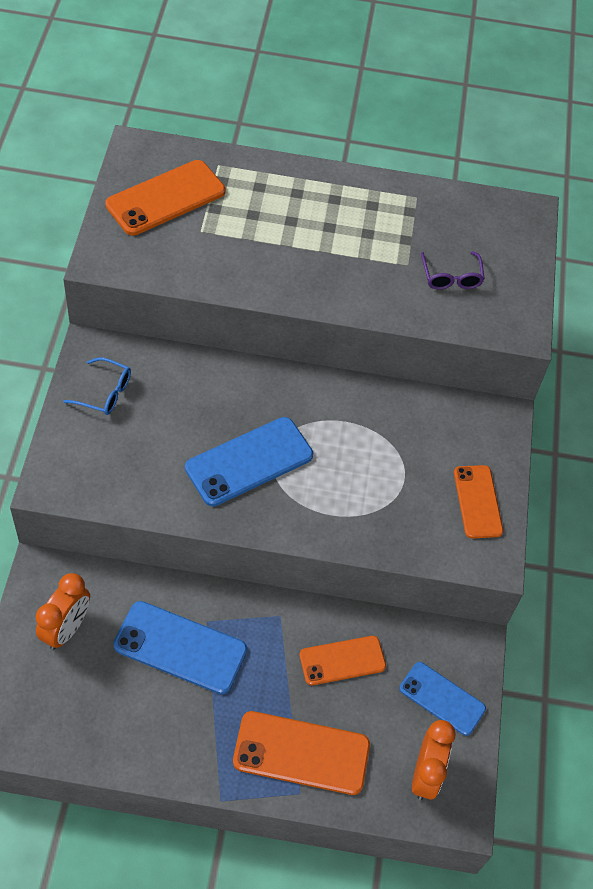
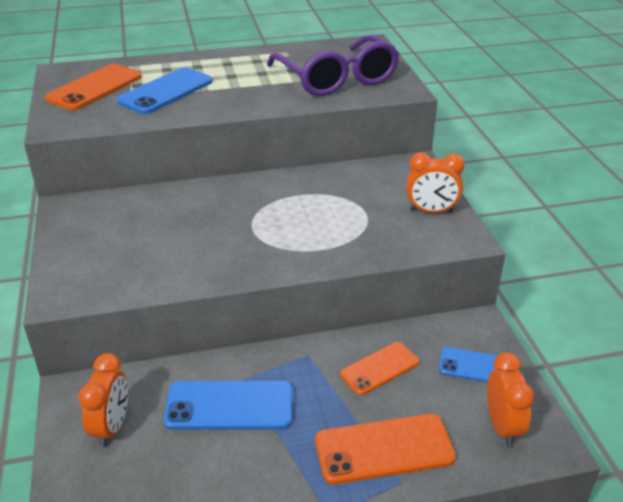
camera: 15 degrees left, 20 degrees down
blue glasses [63,357,131,415] -> none
blue phone [185,417,313,506] -> blue phone moved to [117,67,212,114]
purple glasses [421,251,485,290] -> purple glasses [267,35,399,96], size x2.38
orange phone [454,465,503,539] -> orange clock [407,152,465,213]

